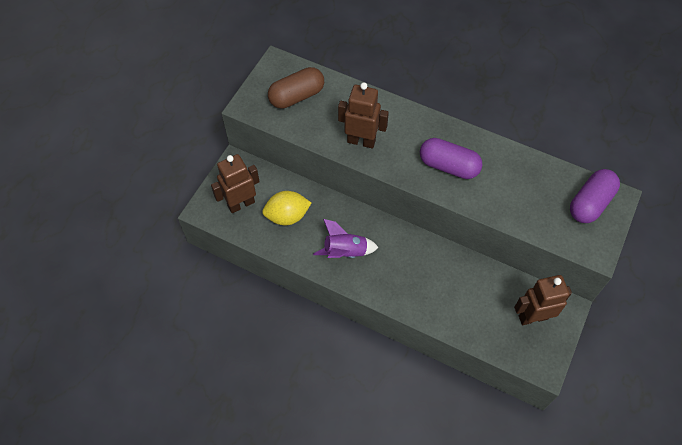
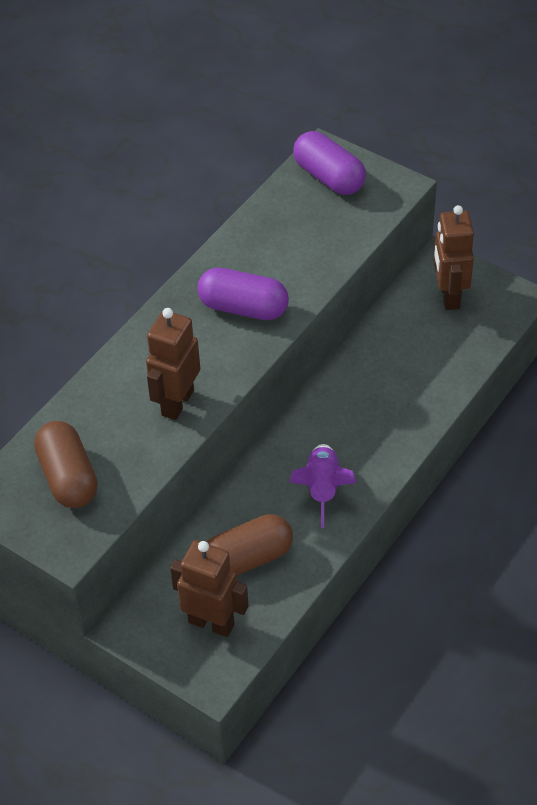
camera: 80 degrees left, 10 degrees down
brown robot [211,154,260,213] -> brown robot turned 135 degrees clockwise [170,540,249,637]
yellow lemon [262,191,311,225] -> brown capsule [206,514,293,576]
purple capsule [420,138,482,179] -> purple capsule turned 75 degrees clockwise [197,268,289,320]

